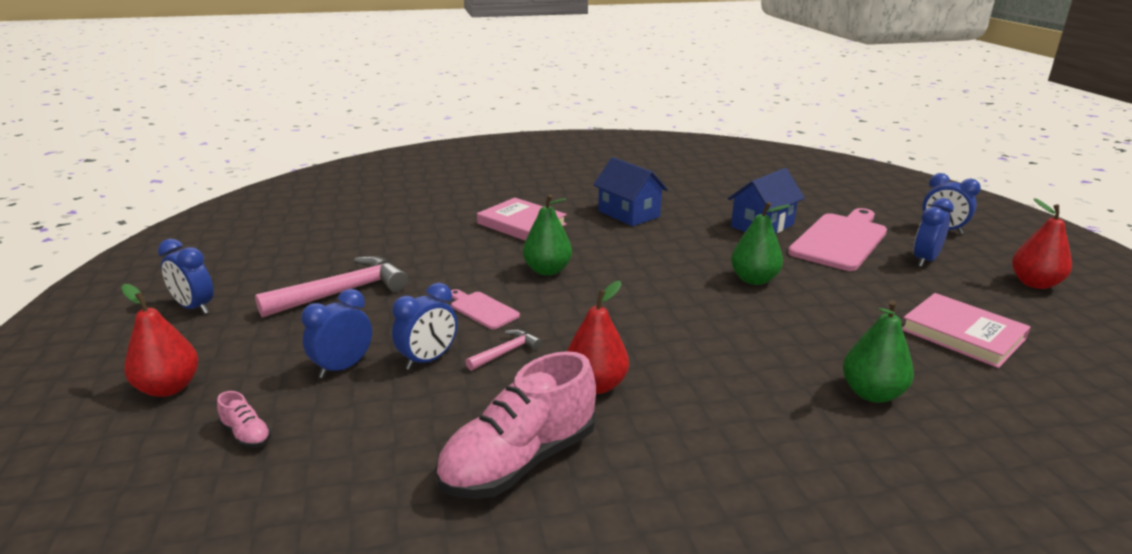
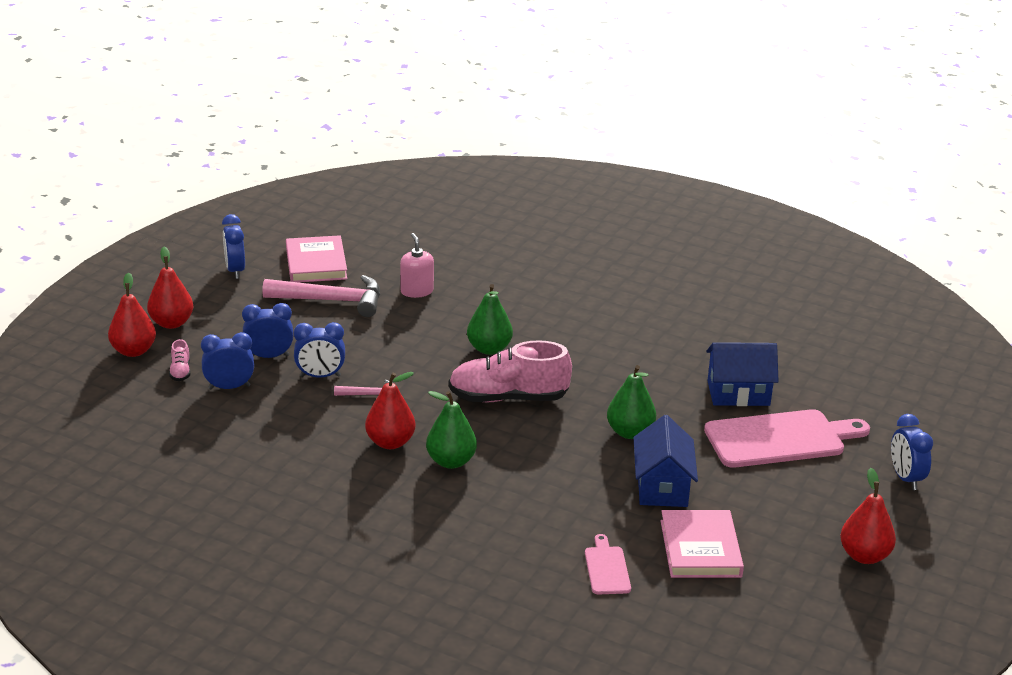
camera: 40 degrees right, 5 degrees up
pink shoe [435,351,596,499] -> pink shoe moved to [449,340,572,402]
pink cutting board [451,289,520,329] -> pink cutting board moved to [585,534,631,595]
pink book [477,198,567,241] -> pink book moved to [286,235,347,283]
blue house [593,157,668,226] -> blue house moved to [633,415,698,507]
green pear [843,300,914,403] -> green pear moved to [426,391,477,469]
blue clock [914,198,954,267] -> blue clock moved to [201,332,254,390]
none -> red pear [108,273,156,357]
none -> pink soap dispenser [400,233,434,298]

